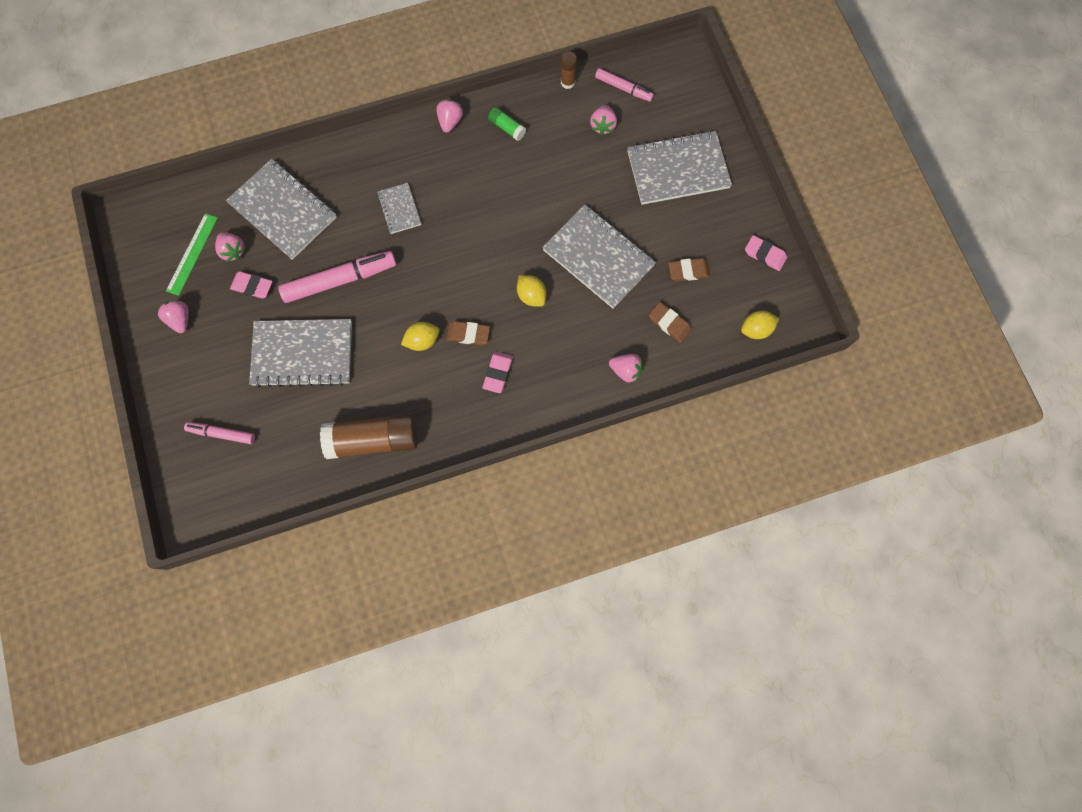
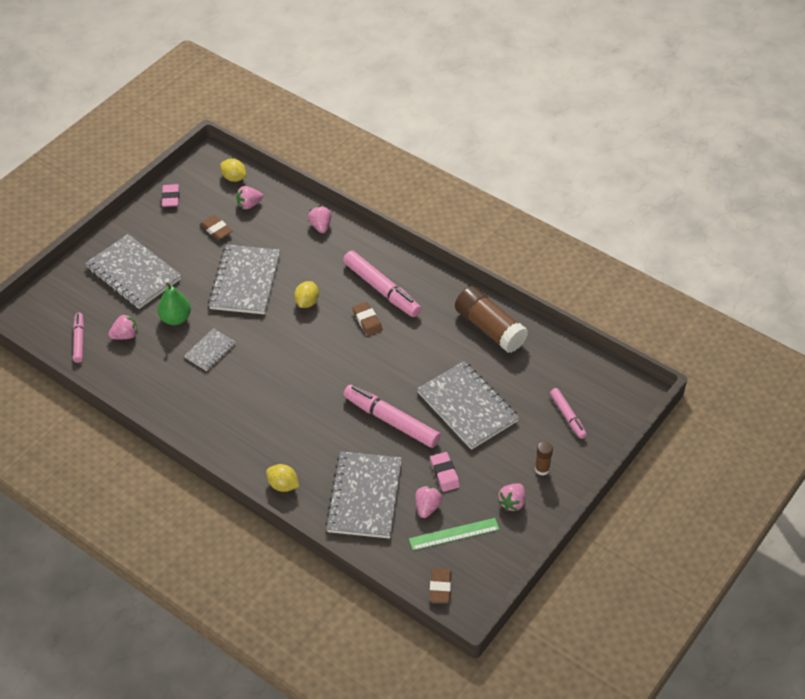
camera: 125 degrees left, 25 degrees down
grey notebook [377,183,421,234] -> grey notebook moved to [184,328,236,371]
yellow lemon [401,322,440,351] -> yellow lemon moved to [266,464,299,492]
pink strawberry [436,100,463,133] -> pink strawberry moved to [236,186,263,209]
pink eraser [483,352,513,393] -> pink marker [343,251,421,317]
green glue stick [488,107,526,141] -> none
brown glue stick [561,52,577,89] -> brown glue stick moved to [535,441,553,475]
brown eraser [649,302,692,342] -> brown eraser moved to [429,568,451,603]
none -> green pear [157,282,191,325]

